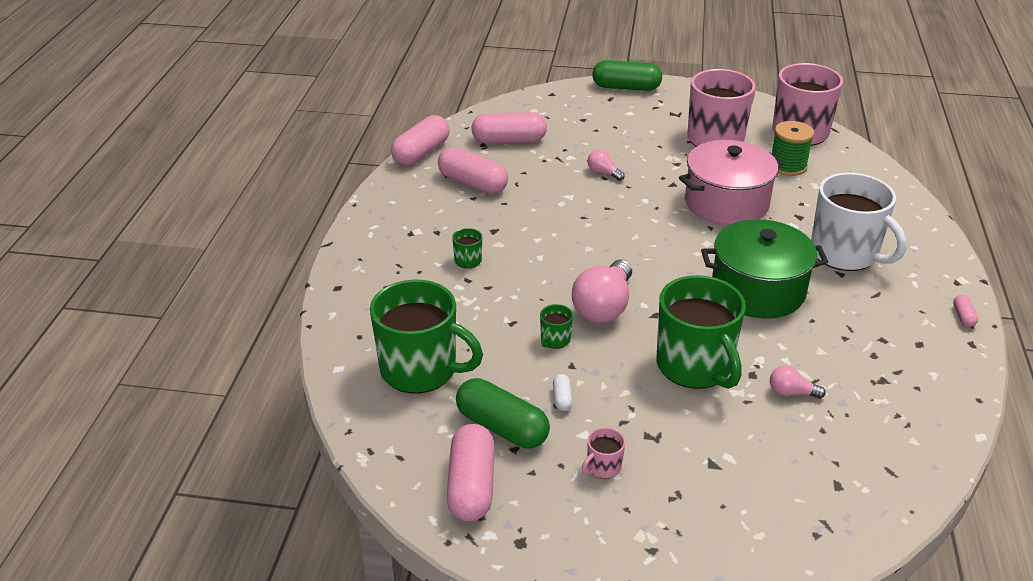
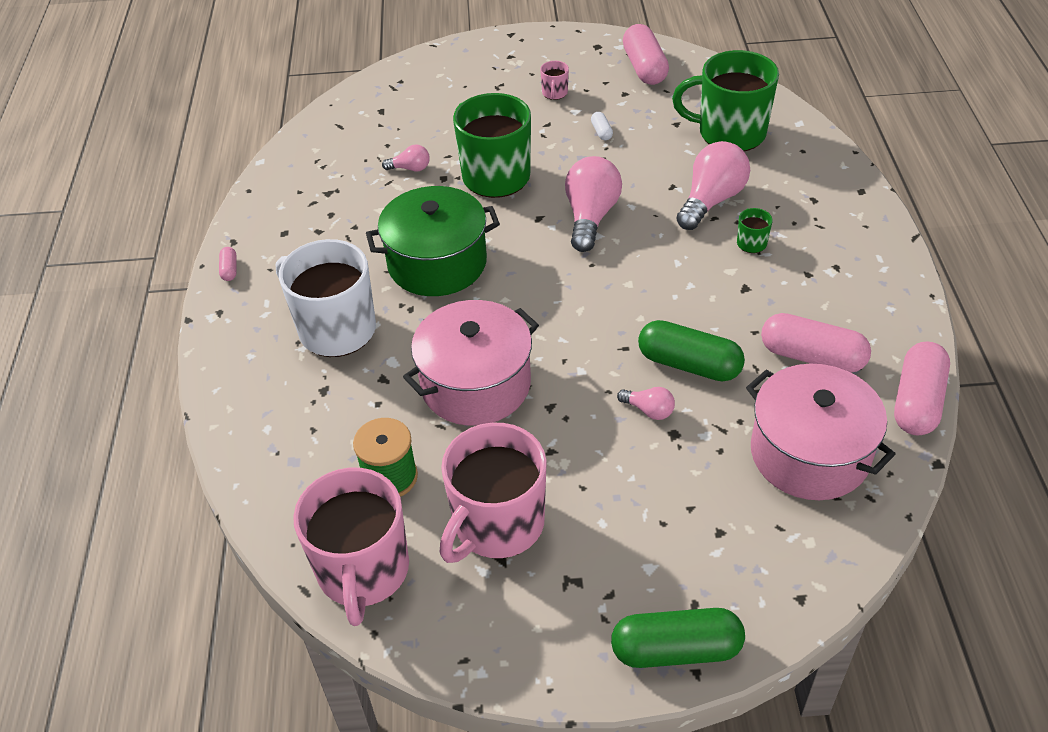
camera: 170 degrees right, 10 degrees up
green capsule [456,378,550,448] -> green capsule moved to [638,320,745,381]
pink capsule [471,112,547,143] -> pink pot [746,364,896,500]
green mug [540,304,573,349] -> none
pink mug [582,427,625,479] -> pink mug turned 150 degrees clockwise [540,61,569,100]
none -> pink light bulb [676,141,750,230]

